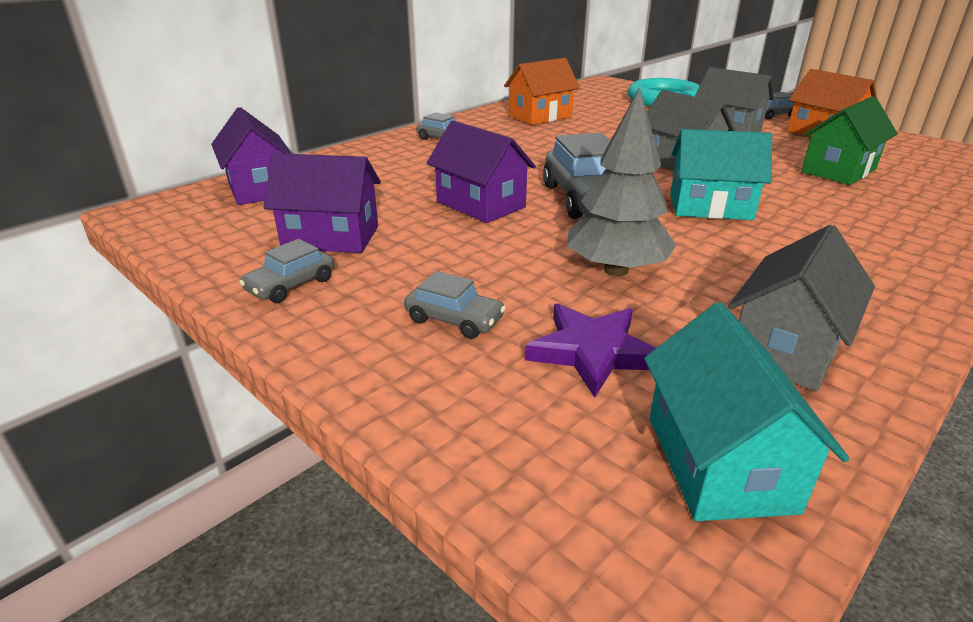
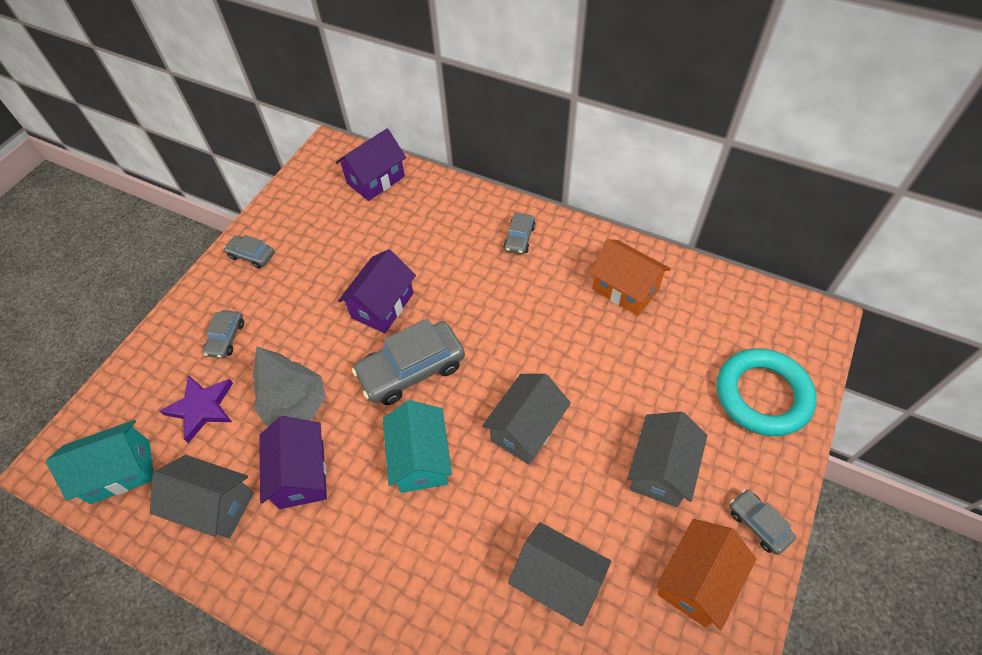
camera: 75 degrees right, 25 degrees up
purple house [264,153,381,253] -> purple house moved to [259,416,327,509]
green house [801,96,898,185] -> grey house [508,522,611,626]

